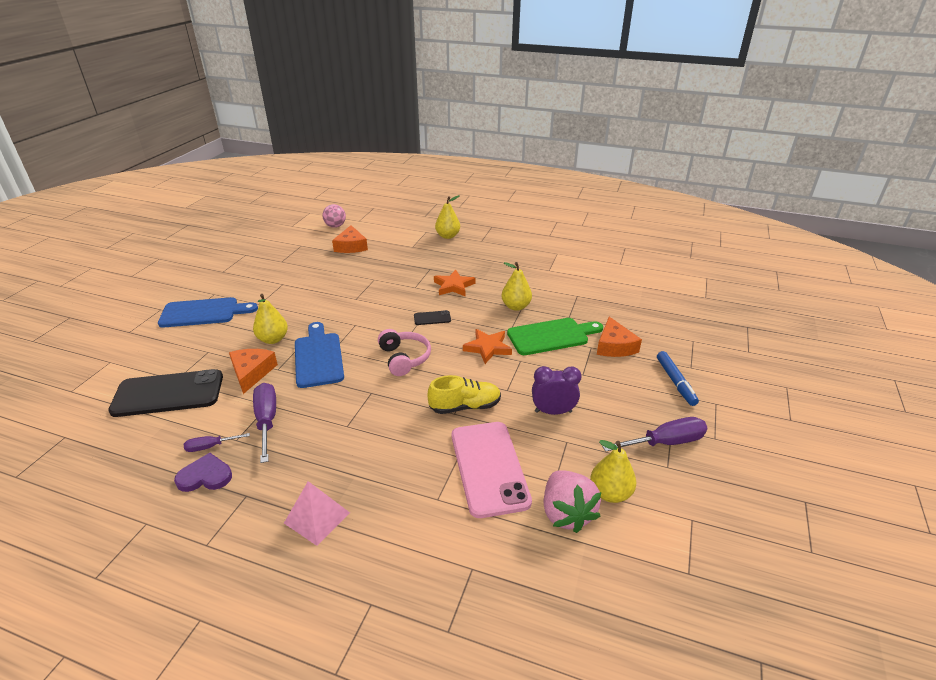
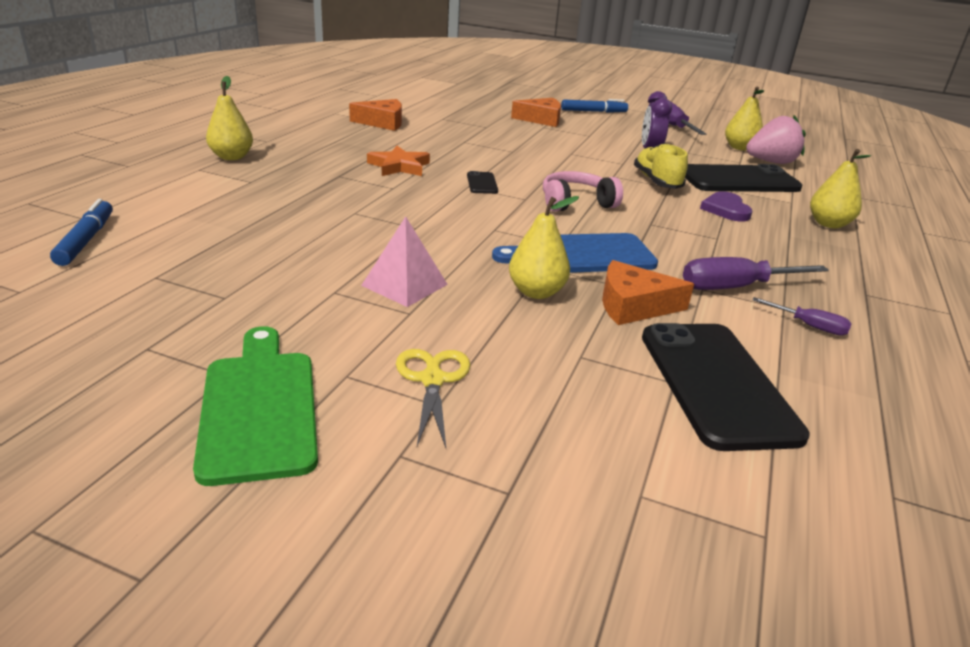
camera: 90 degrees left, 5 degrees down
blue cutting board [158,297,258,328] -> yellow scissors [396,349,471,448]
purple heart [174,453,232,492] -> purple heart moved to [700,191,753,222]
purple screwdriver [184,433,250,452] -> purple screwdriver turned 45 degrees counterclockwise [752,297,852,335]
pink pyramid [284,481,350,546] -> pink pyramid moved to [361,216,448,307]
pink ball [322,204,346,228] -> blue marker [50,199,113,266]
orange cheese [332,225,368,253] -> orange cheese moved to [349,99,402,131]
pink phone [452,422,532,518] -> black phone [685,164,802,192]
orange star [463,329,512,364] -> none
yellow pear [501,262,532,311] -> yellow pear moved to [810,149,871,228]
green cutting board [507,318,603,355] -> green cutting board moved to [193,326,318,486]

